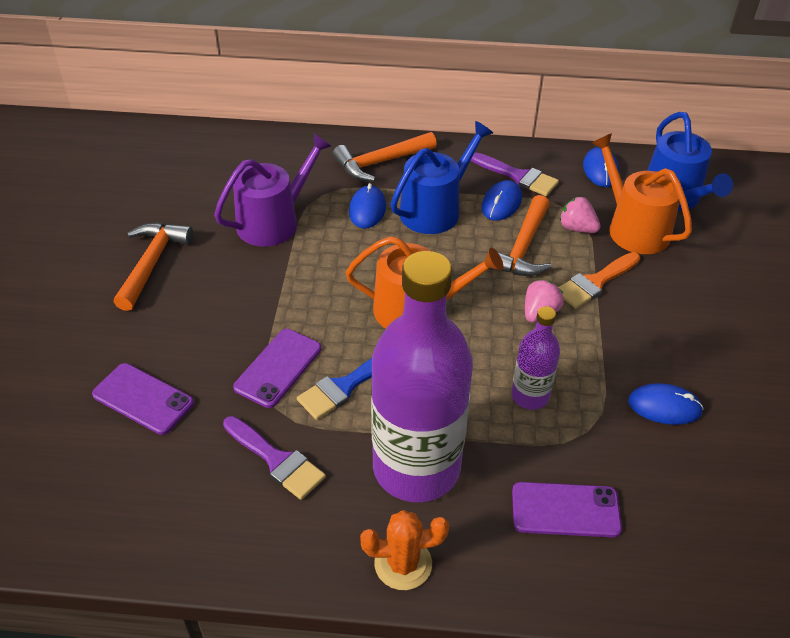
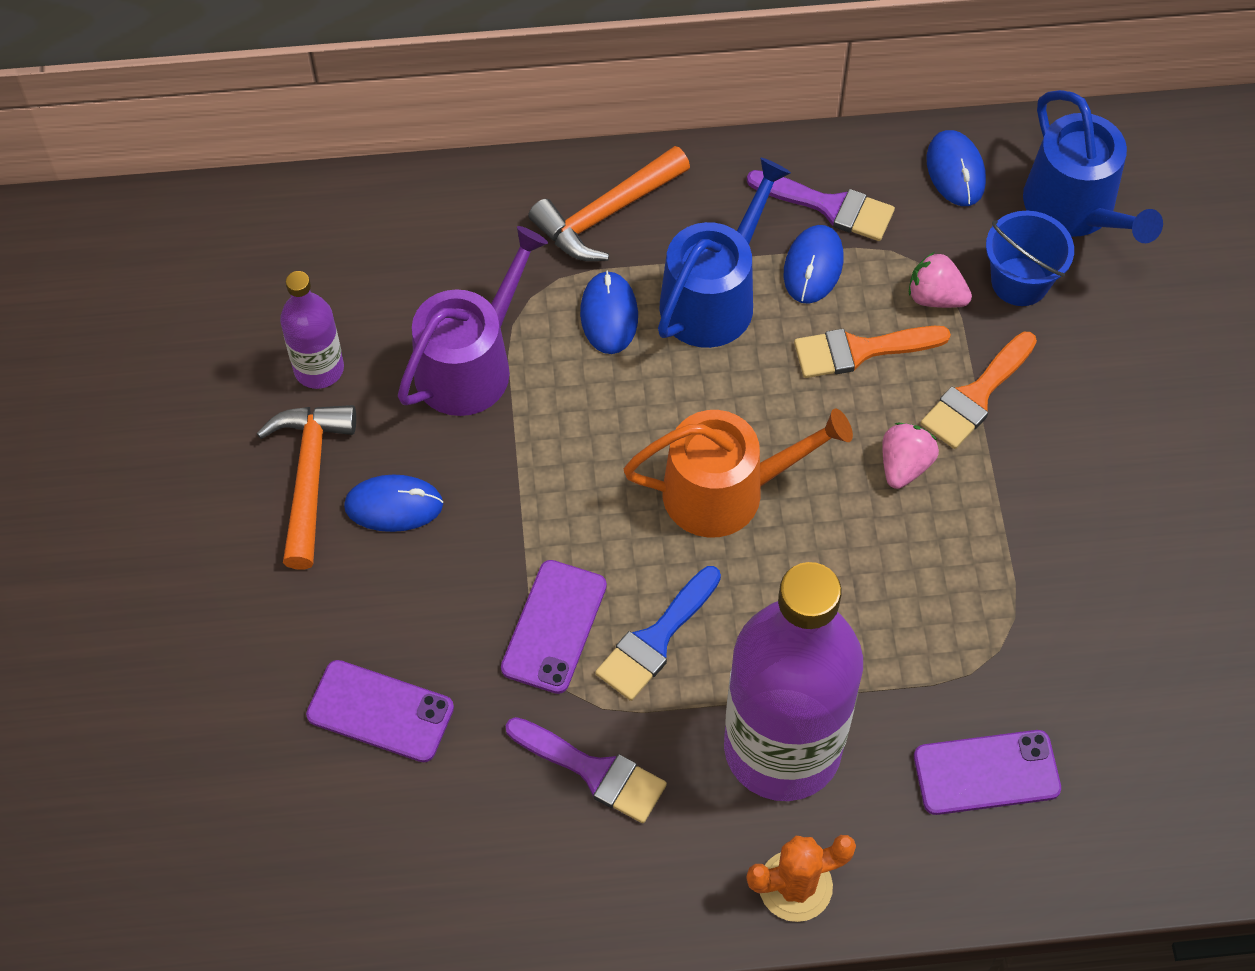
camera: 10 degrees left, 15 degrees up
orange hammer [489,195,552,276] -> orange brush [794,326,951,378]
purple bottle [512,306,560,410] -> purple bottle moved to [280,271,344,389]
orange watering can [592,133,692,254] -> blue bucket [986,211,1074,306]
blue mouse [628,383,704,425] -> blue mouse moved to [344,474,443,532]

